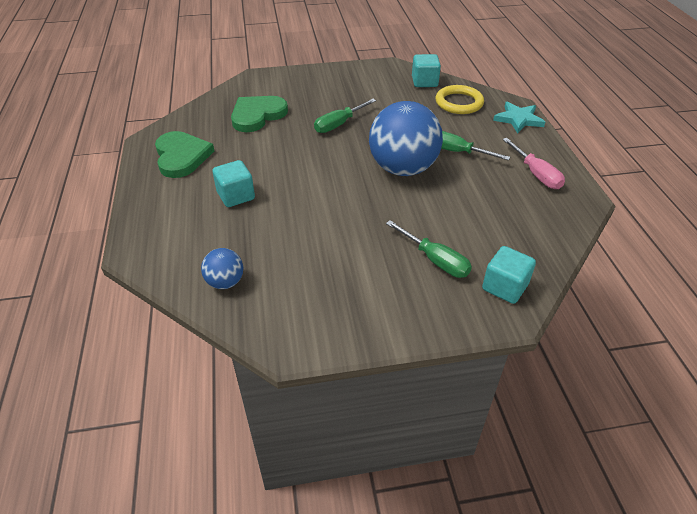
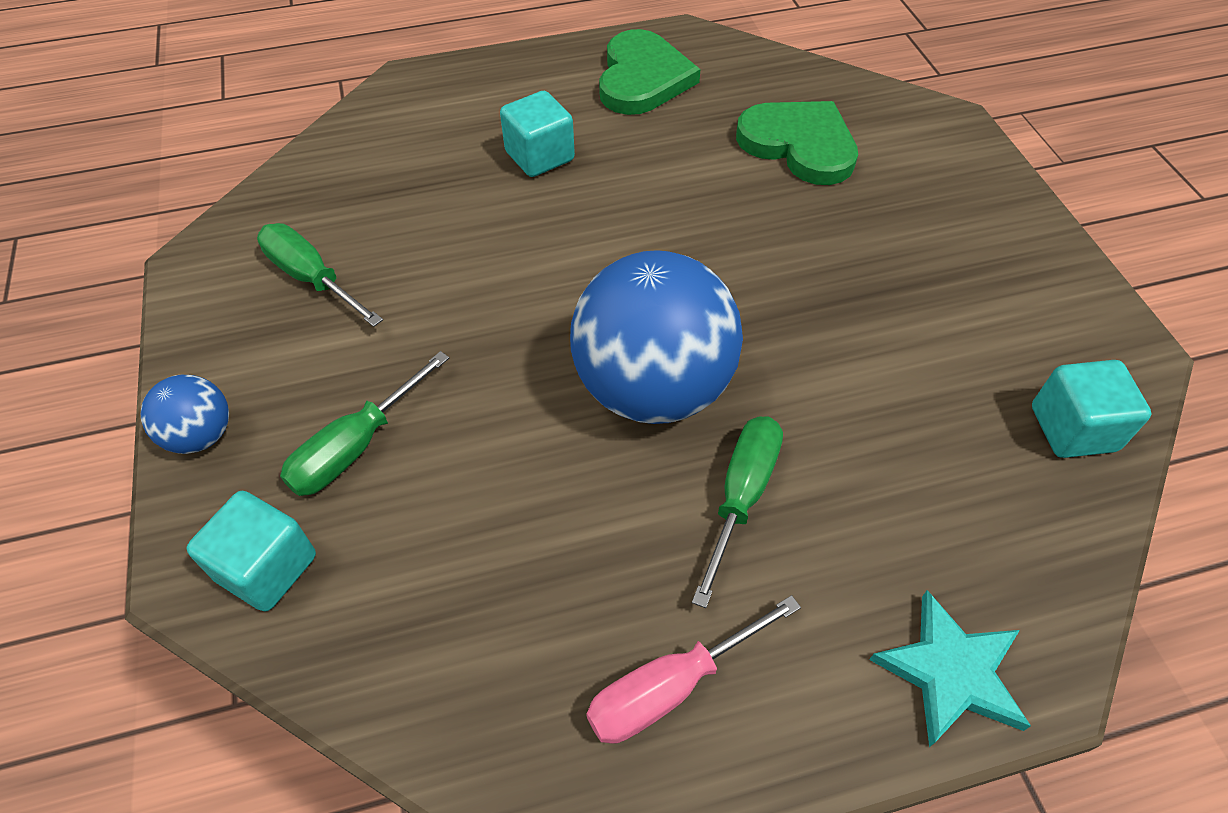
camera: 85 degrees right, 10 degrees up
green heart [155,131,214,178] -> green heart turned 60 degrees counterclockwise [599,29,700,115]
blue ball [201,248,243,289] -> blue ball moved to [141,375,229,454]
green screwdriver [314,99,376,133] -> green screwdriver moved to [257,223,383,327]
yellow ring [436,85,484,114] -> none

